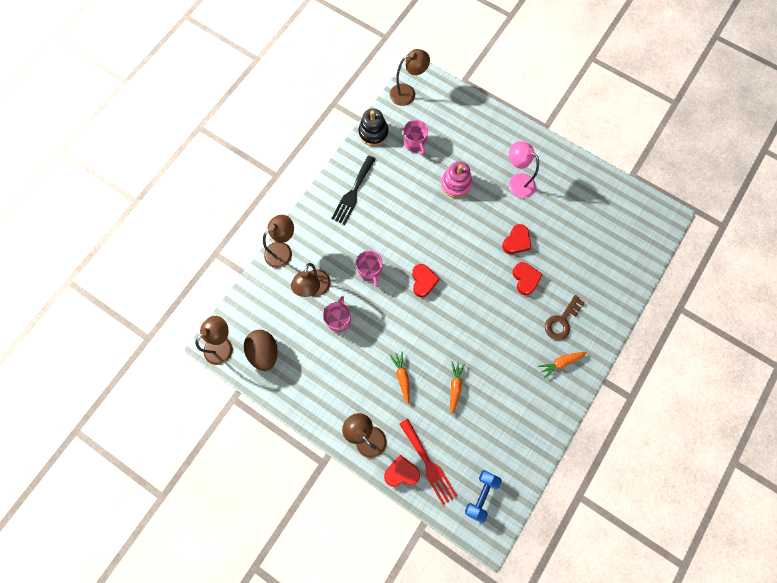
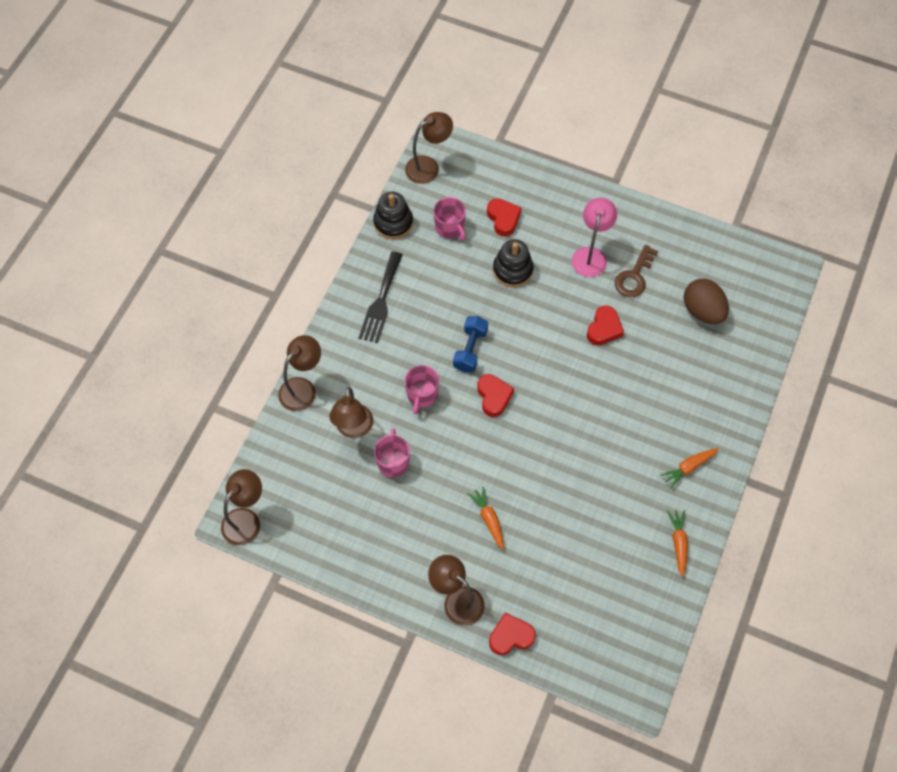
camera: 10 degrees left, 10 degrees down
brown egg [244,330,278,371] -> brown egg moved to [683,279,729,324]
pink mug [356,250,383,287] -> pink mug turned 45 degrees clockwise [404,365,439,414]
red fork [399,419,457,505] -> none
pink stacking toy [441,161,472,198] -> black stacking toy [493,239,533,287]
orange carrot [450,361,465,414] -> orange carrot moved to [667,510,688,577]
blue dumbbell [465,470,502,523] -> blue dumbbell moved to [453,316,488,372]
pink lamp [509,141,539,198] -> pink lamp turned 75 degrees clockwise [572,198,617,277]
red heart [513,262,542,295] -> red heart moved to [487,198,522,236]
brown key [545,295,585,340] -> brown key moved to [615,245,658,298]

